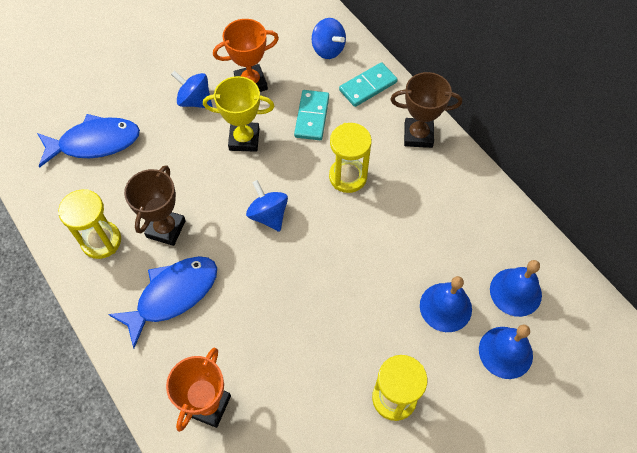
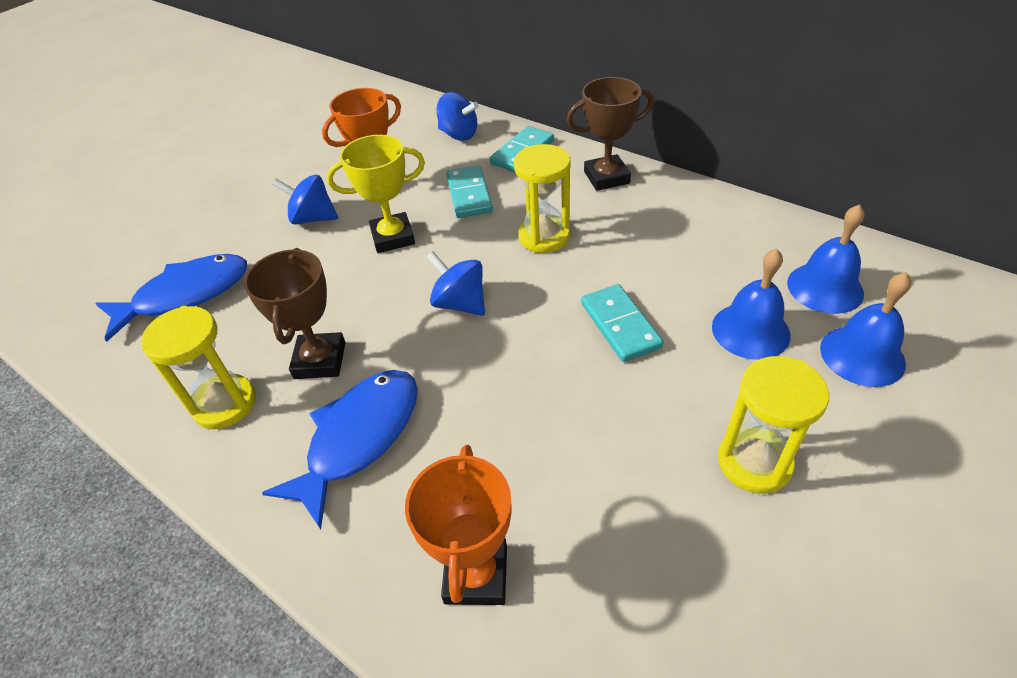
camera: 15 degrees left, 15 degrees down
none -> turquoise domino [581,284,664,362]

